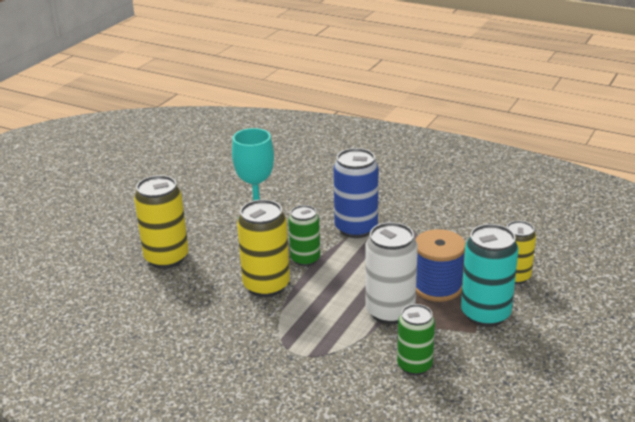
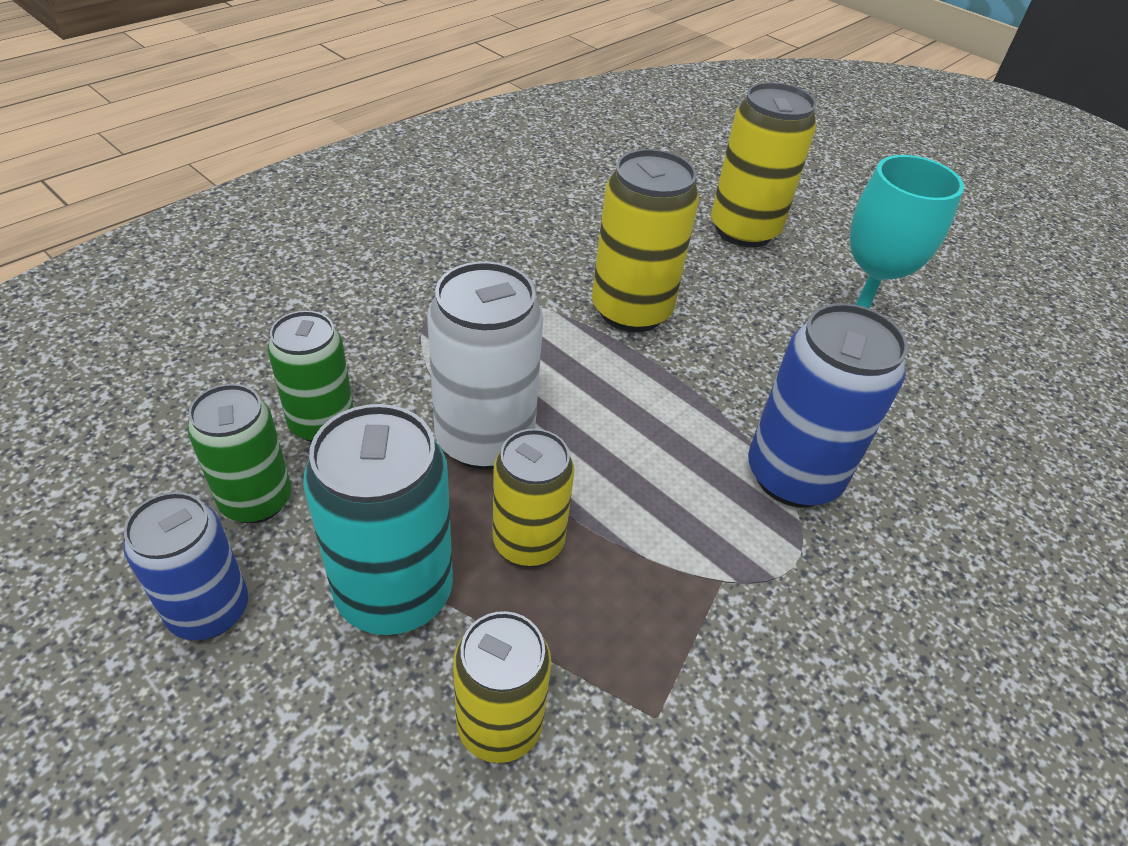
camera: 100 degrees right, 15 degrees up
green can [288,205,320,266] -> green can moved to [187,384,291,523]
blue spool [415,229,466,302] -> yellow can [493,429,574,567]
none -> blue can [123,492,248,640]

